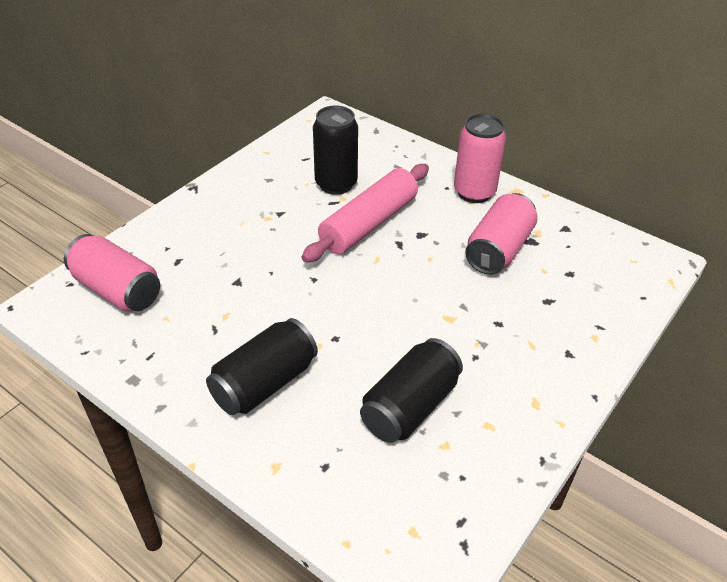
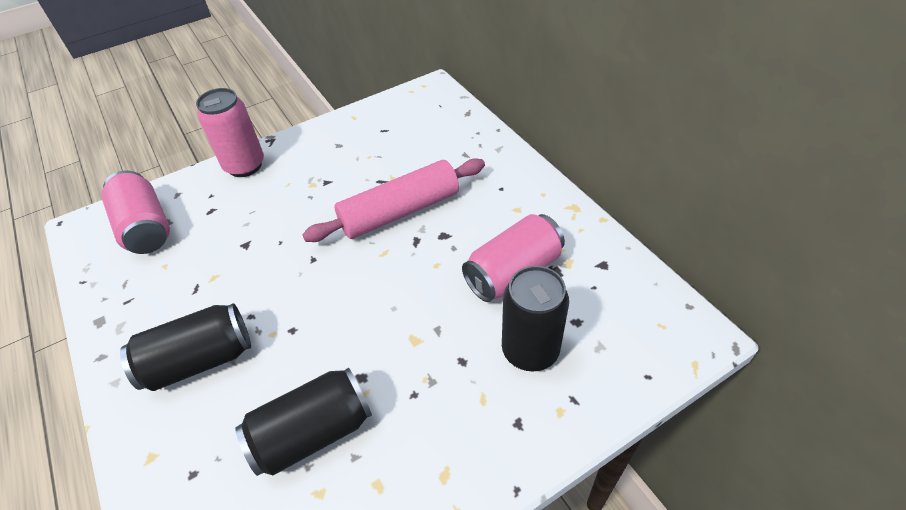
camera: 25 degrees right, 5 degrees up
black can [313,106,358,195] -> black can moved to [502,266,569,371]
pink can [454,114,506,203] -> pink can moved to [196,88,264,177]

